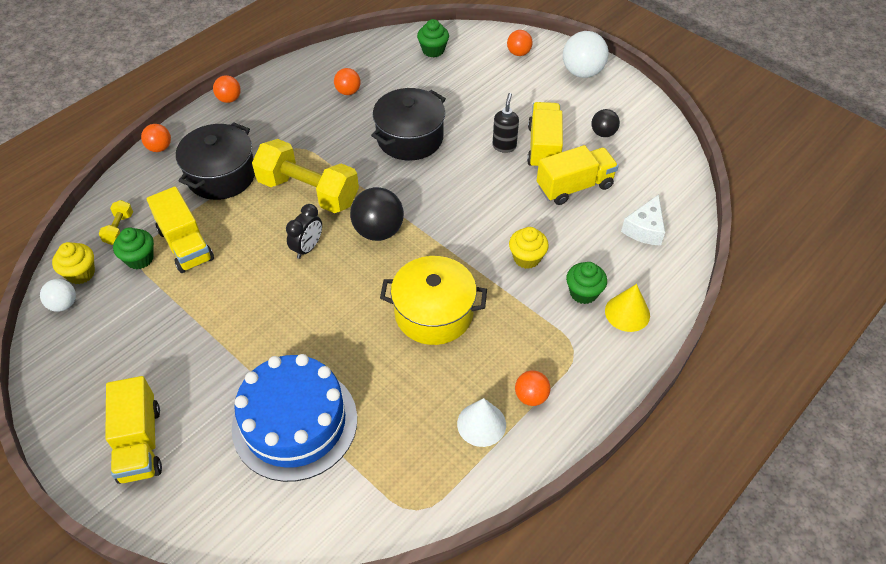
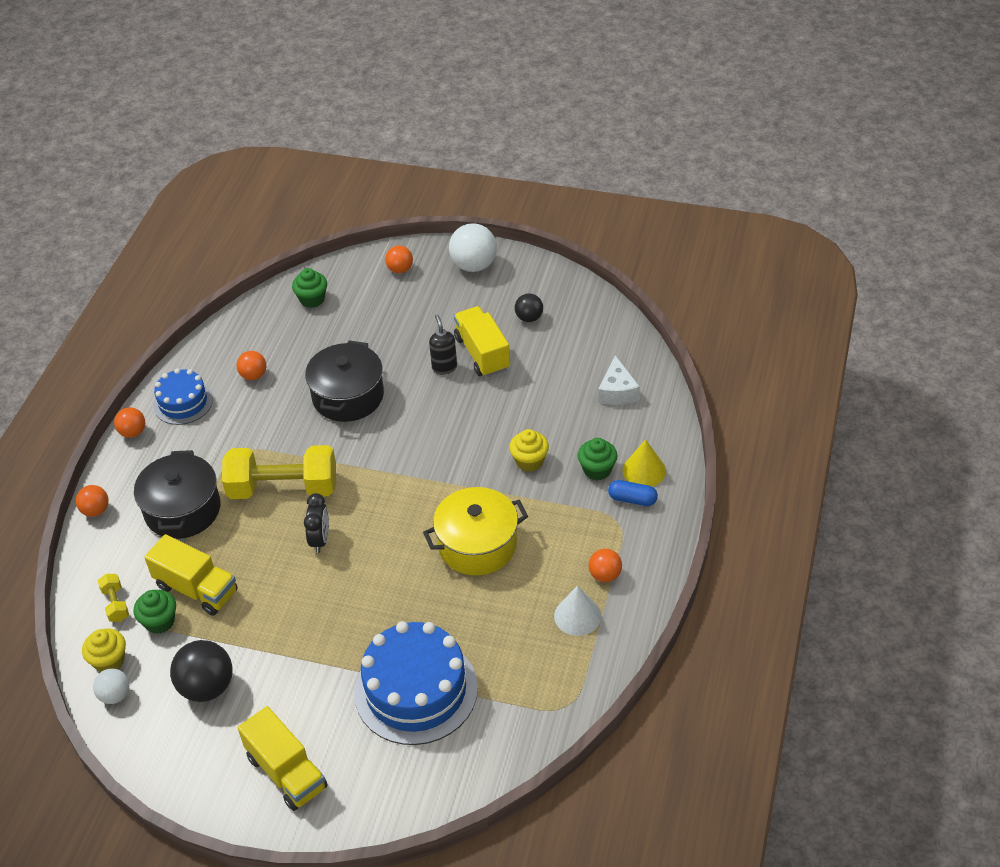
camera: 25 degrees left, 5 degrees down
black ball [350,187,404,241] -> black ball moved to [170,640,233,702]
yellow truck [537,145,618,205] -> none
none -> blue cake [153,368,213,425]
none -> blue capsule [608,480,658,506]

